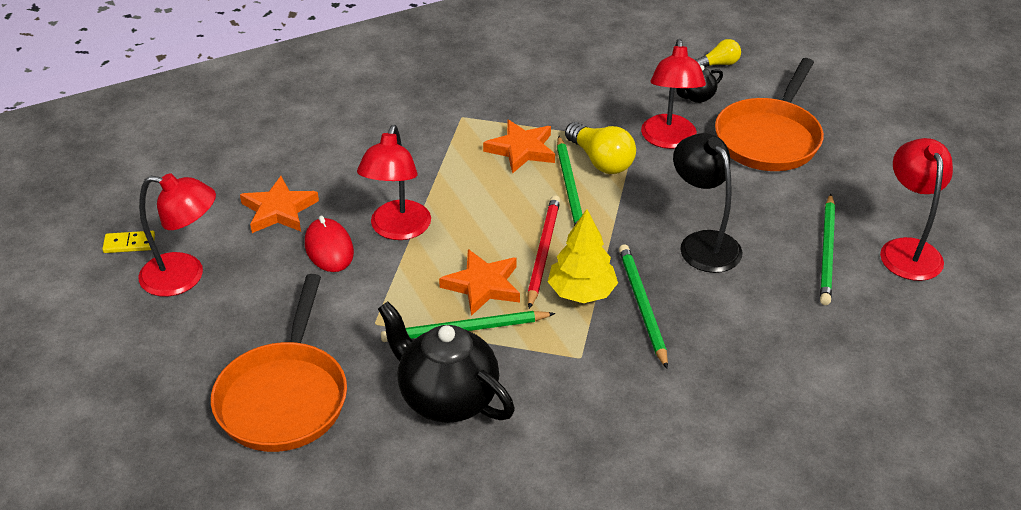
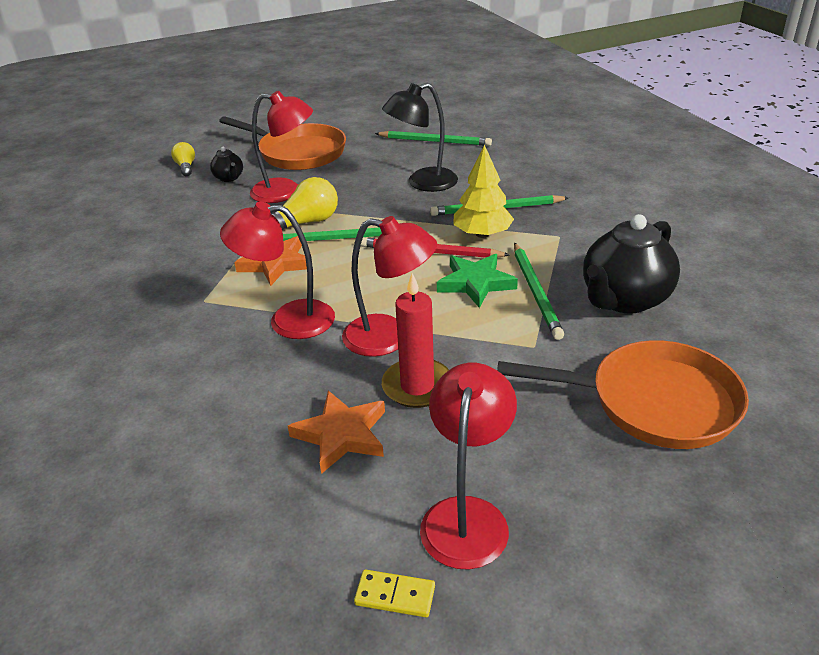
camera: 85 degrees left, 5 degrees down
yellow domino [102,231,155,253] -> yellow domino turned 75 degrees counterclockwise [354,569,435,617]
red mouse [305,216,354,272] -> red candle [382,273,449,408]
orange star [439,249,520,316] -> green star [437,254,518,308]
red lamp [880,138,953,281] -> red lamp moved to [220,202,335,339]

